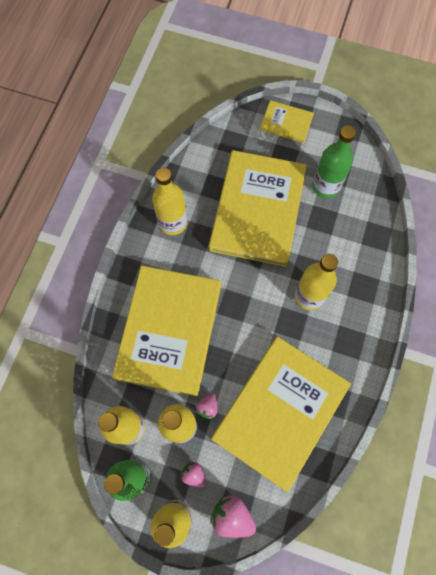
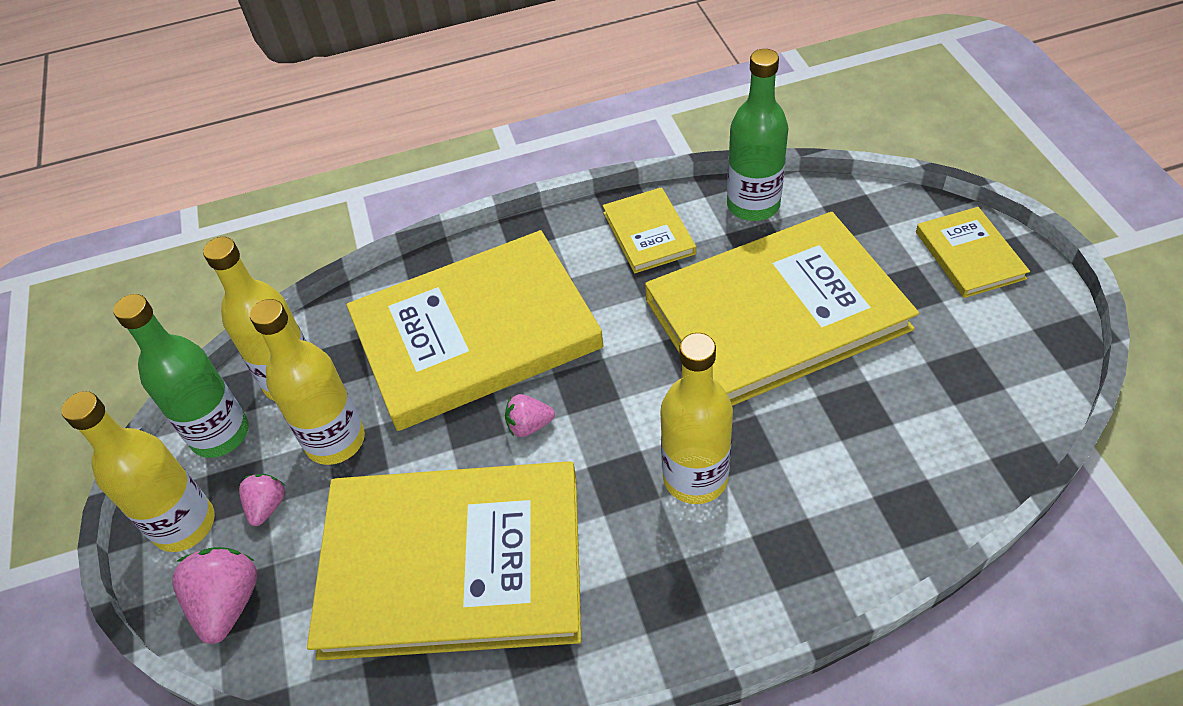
camera: 60 degrees right, 20 degrees down
yellow bottle [152,167,187,235] -> yellow book [603,187,696,273]
pink strawberry [196,393,217,419] -> pink strawberry moved to [505,394,555,437]
green bottle [312,125,356,198] -> green bottle moved to [727,49,789,221]

